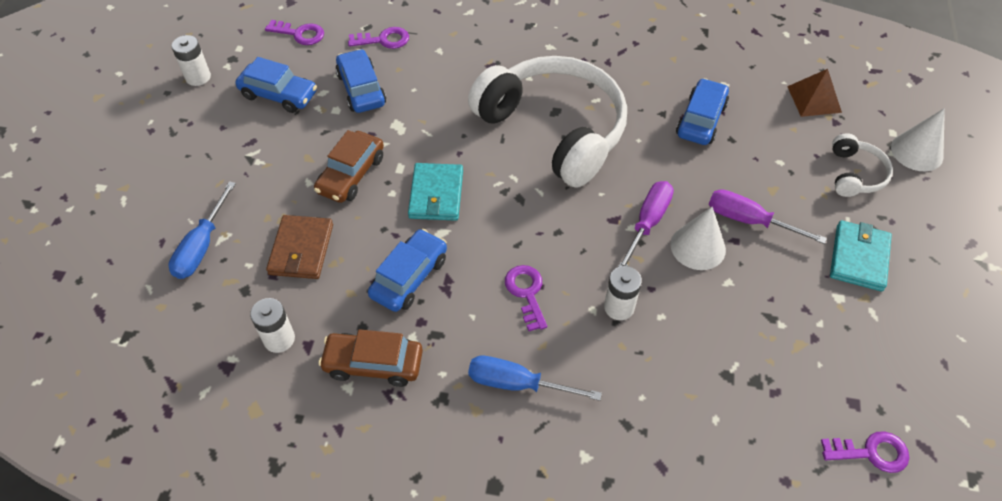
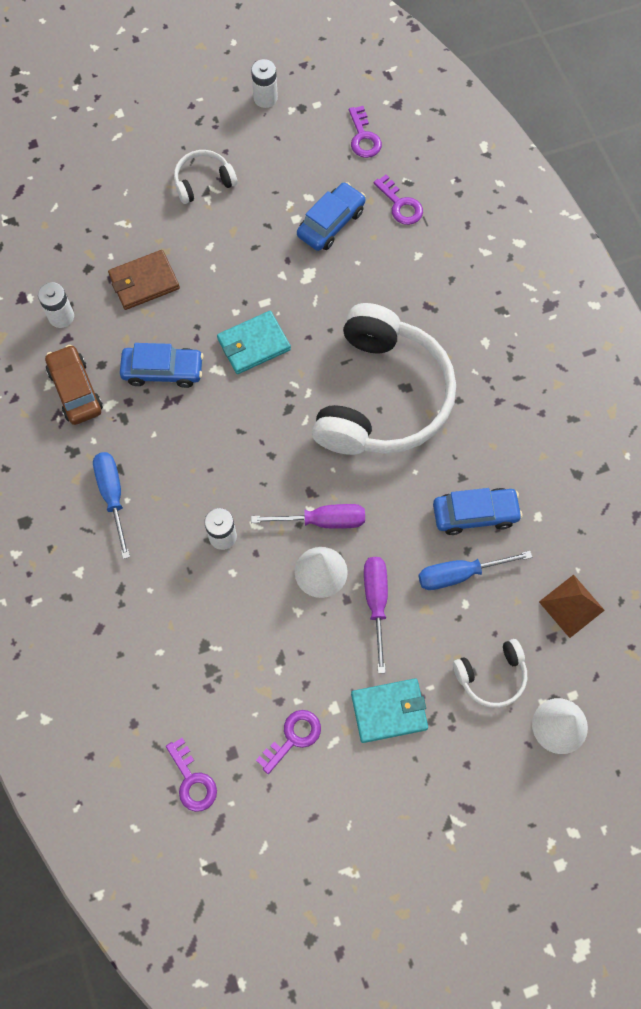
camera: 60 degrees right, 15 degrees up
blue screwdriver [168,181,236,279] -> blue screwdriver moved to [418,551,532,590]
blue car [235,57,317,113] -> none
brown car [314,130,384,203] -> none
purple key [505,265,547,331] -> purple key moved to [256,710,321,774]
none -> white headphones [174,150,237,204]

